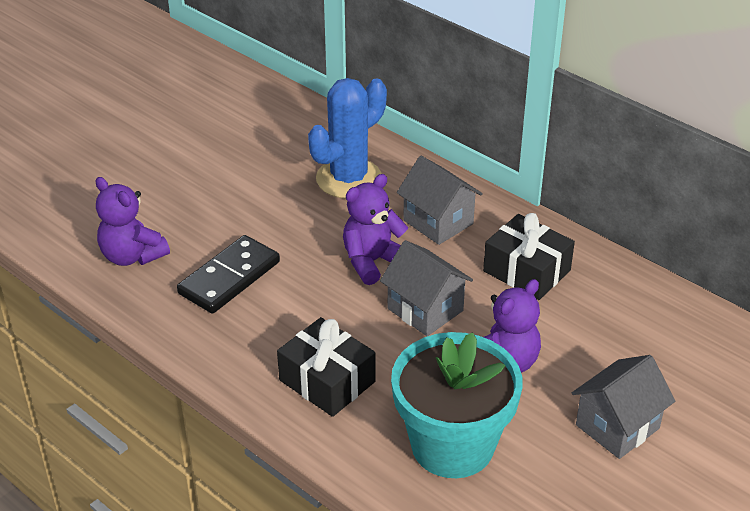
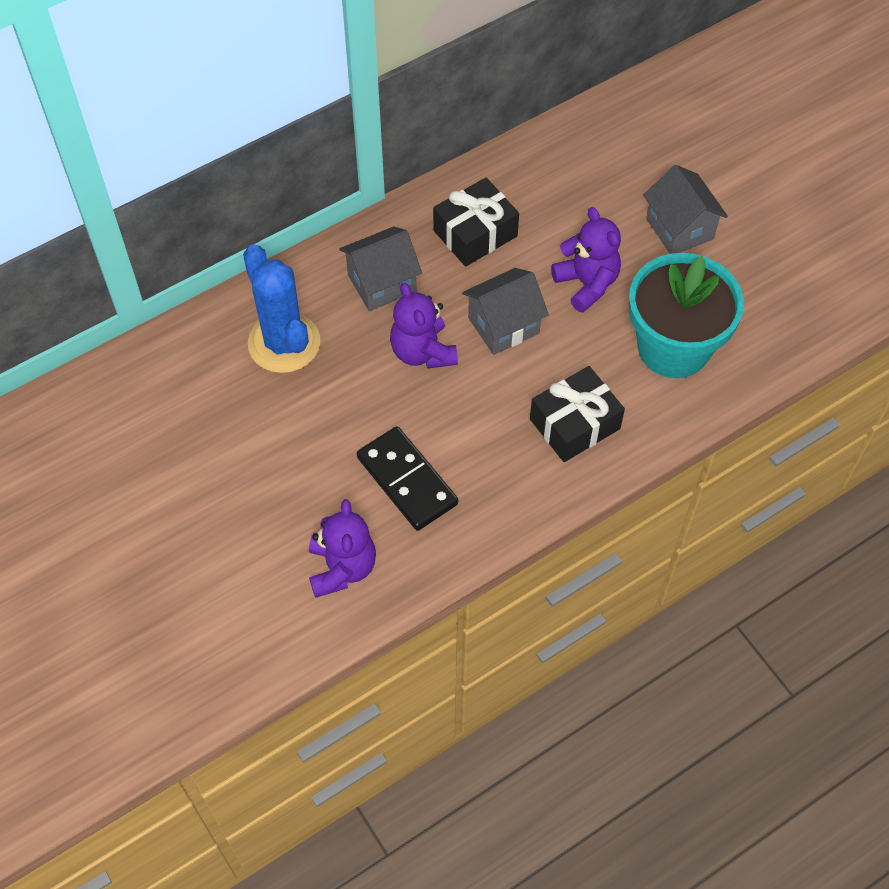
camera: 75 degrees left, 20 degrees up
purple teddy bear [96,177,170,266] -> purple teddy bear turned 60 degrees counterclockwise [309,499,376,598]

